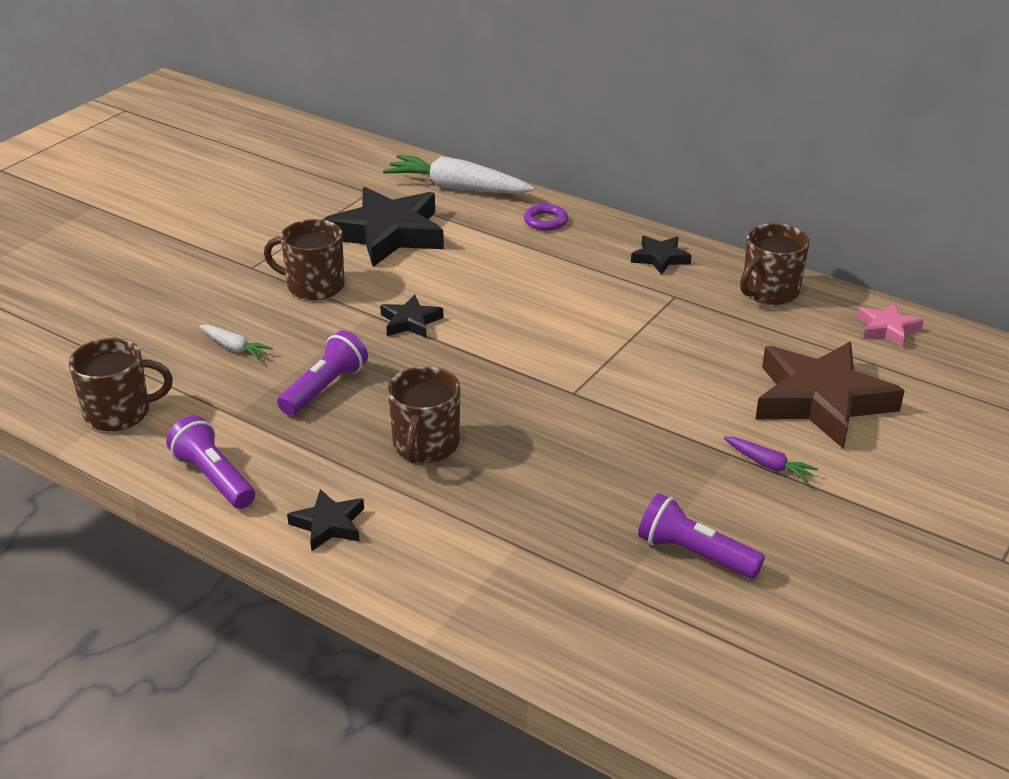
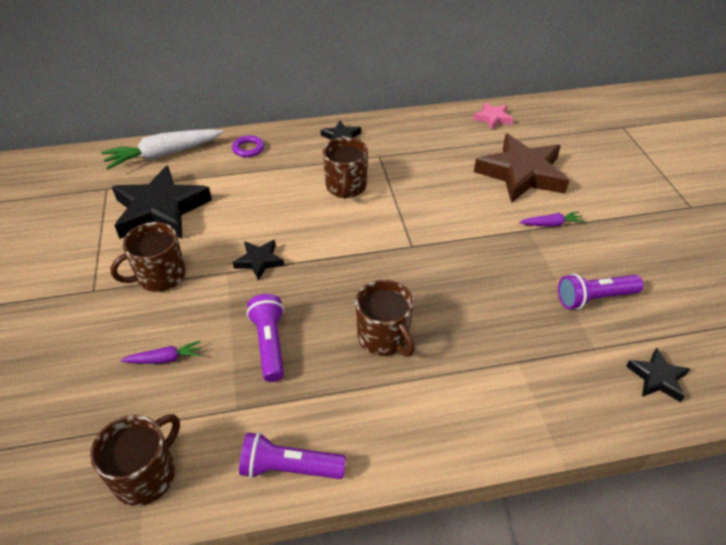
camera: 45 degrees left, 10 degrees up
white carrot [199,325,273,360] -> purple carrot [120,341,201,364]
black star [287,489,364,551] -> black star moved to [626,347,690,402]
brown mug [740,223,810,305] -> brown mug moved to [323,137,368,199]

